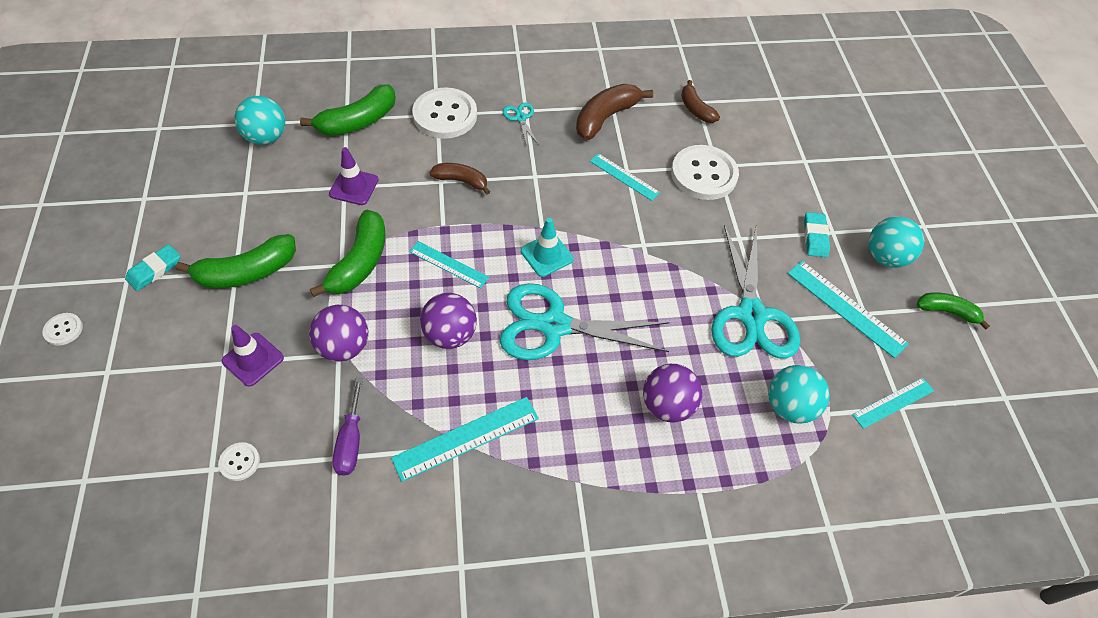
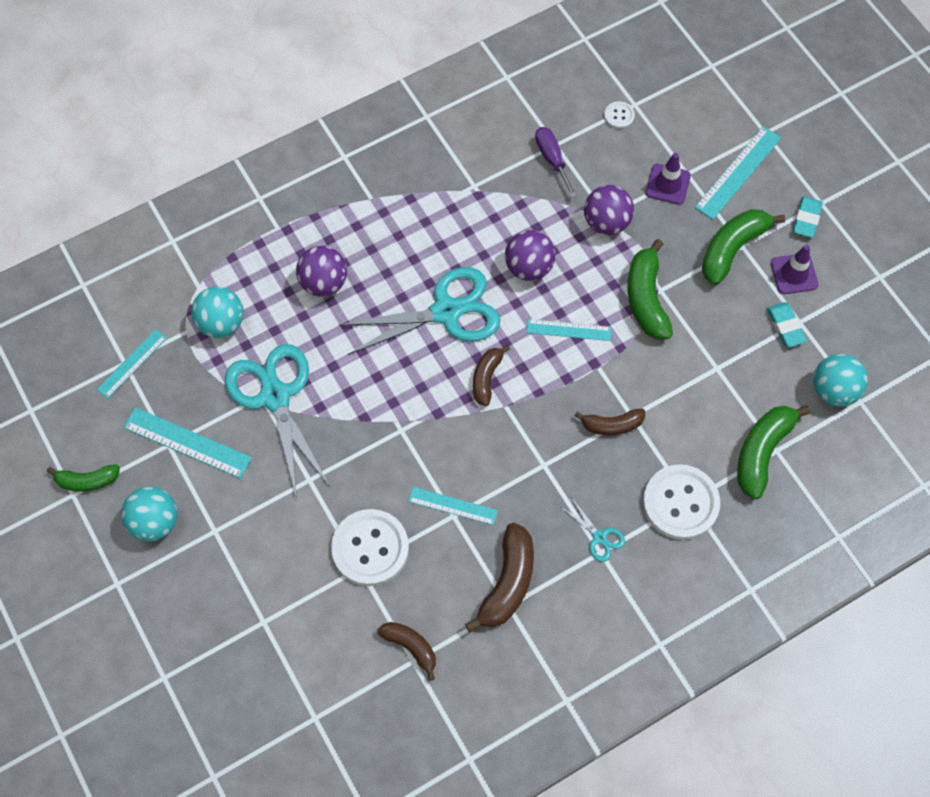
camera: 160 degrees right, 10 degrees up
white button [42,313,83,346] -> none
purple traffic cone [329,147,379,205] -> purple traffic cone moved to [771,245,818,294]
turquoise ruler [391,397,539,482] -> turquoise ruler moved to [695,126,781,220]
turquoise traffic cone [521,218,574,277] -> brown banana [473,345,510,406]
turquoise eraser [804,212,830,257] -> turquoise eraser moved to [767,302,807,347]

